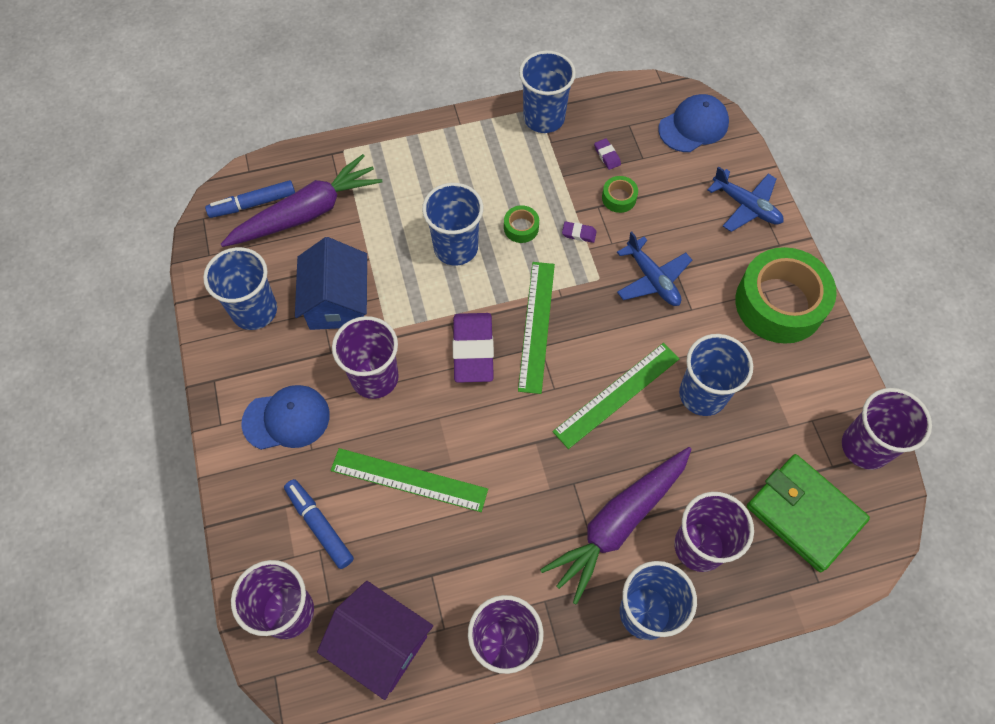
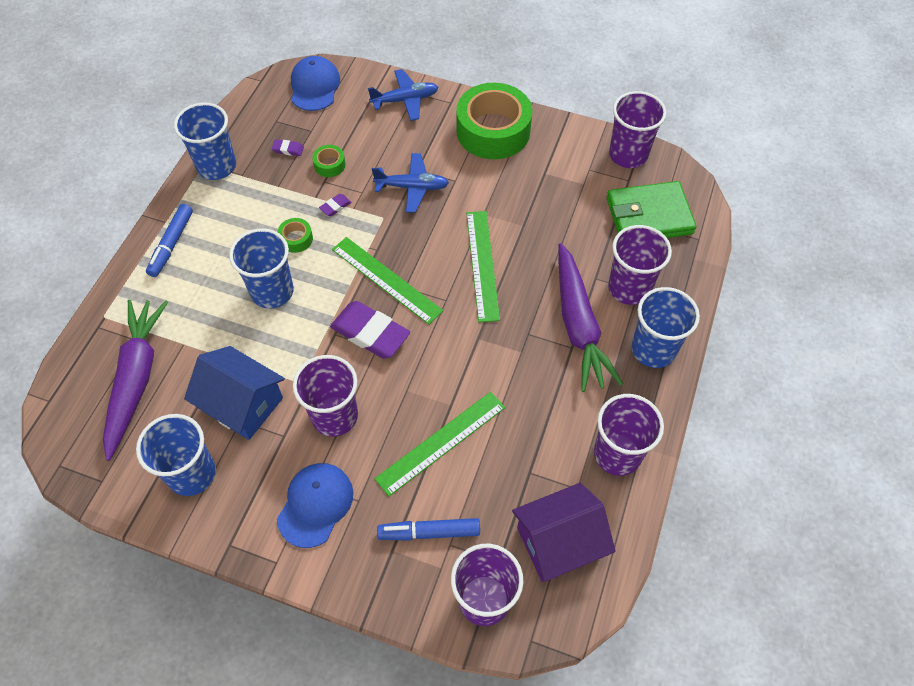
camera: 55 degrees left, 5 degrees down
blue marker [205,180,295,218] -> blue marker moved to [146,204,193,277]
blue cup [679,334,753,416] -> none

